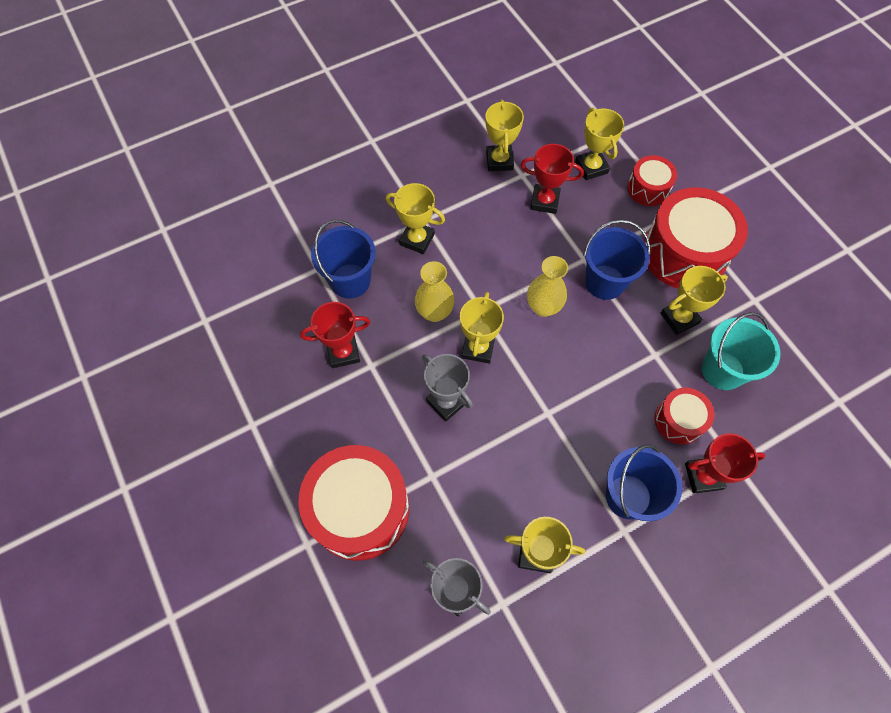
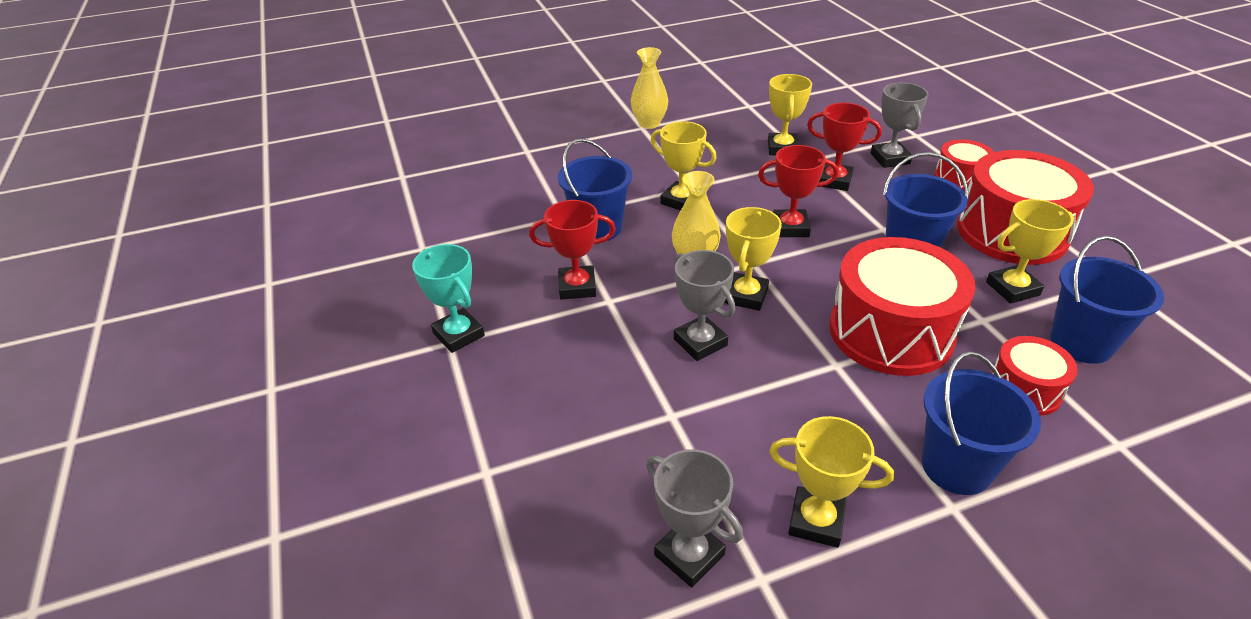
camera: 10 degrees right, 25 degrees down
red drum [298,445,409,561] -> red drum moved to [829,237,976,376]
yellow vase [527,256,568,317] -> yellow vase moved to [631,47,668,129]
yellow trophy [575,108,624,180] -> grey trophy [871,82,928,168]
red trophy [685,433,765,494] -> red trophy moved to [758,145,838,237]
turquoise bucket [702,312,780,390] -> blue bucket [1050,236,1164,364]
none -> turquoise trophy [412,244,485,353]

